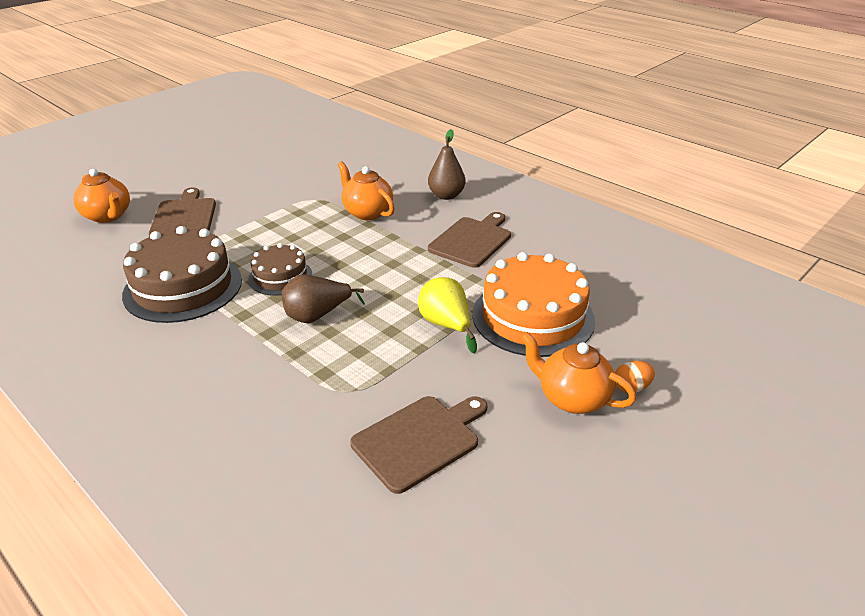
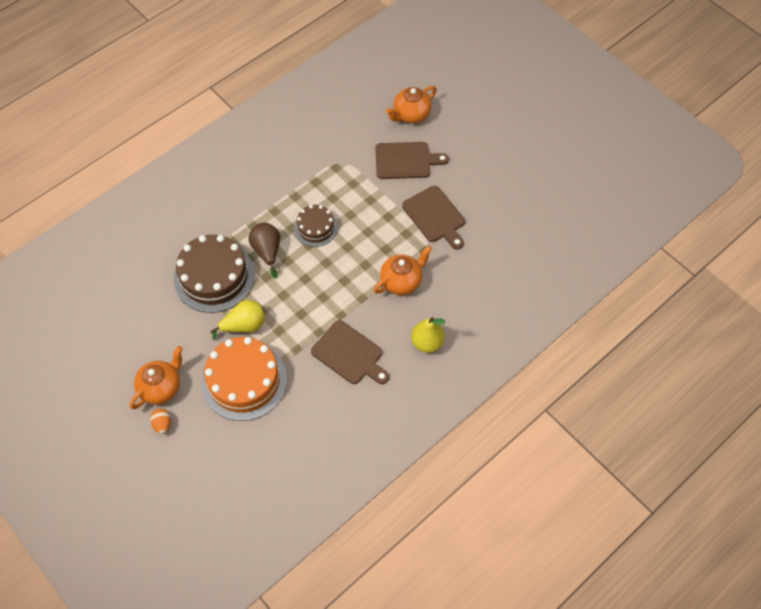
camera: 95 degrees right, 25 degrees up
brown cake [122,226,242,323] -> brown cake moved to [174,235,255,313]
brown cutting board [350,396,487,494] -> brown cutting board moved to [402,186,465,249]
brown pear [428,129,465,200] -> yellow pear [411,317,445,353]

